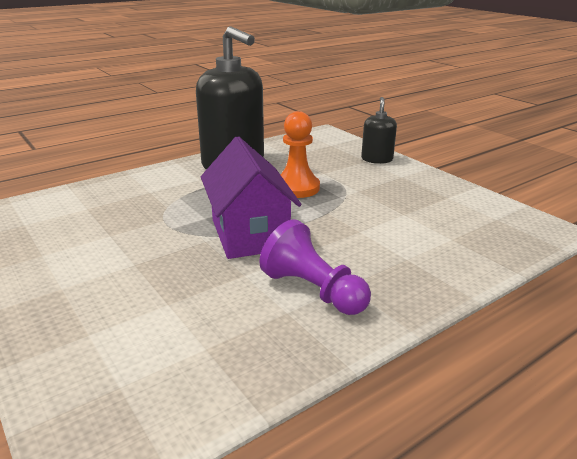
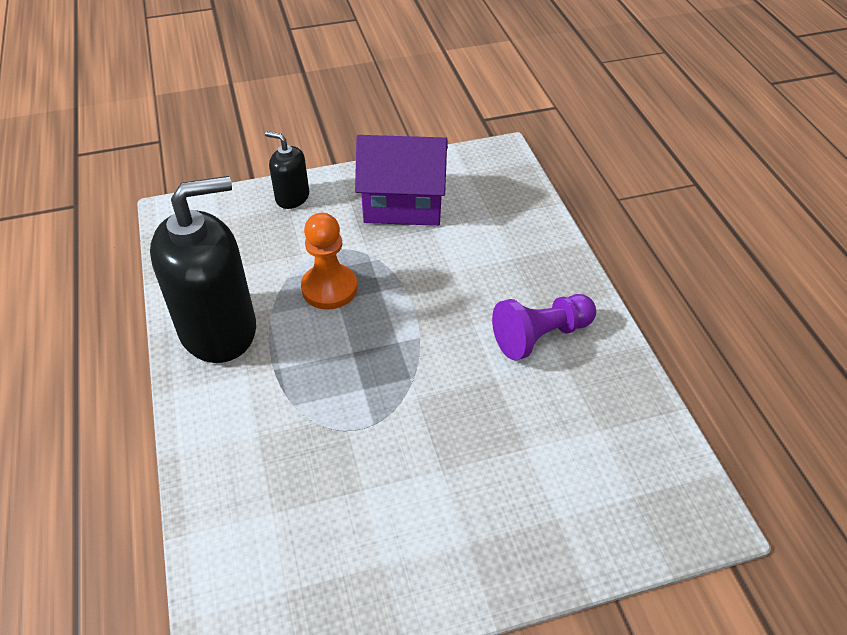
camera: 70 degrees left, 20 degrees up
purple house [201,136,301,259] -> purple house moved to [355,135,448,226]

